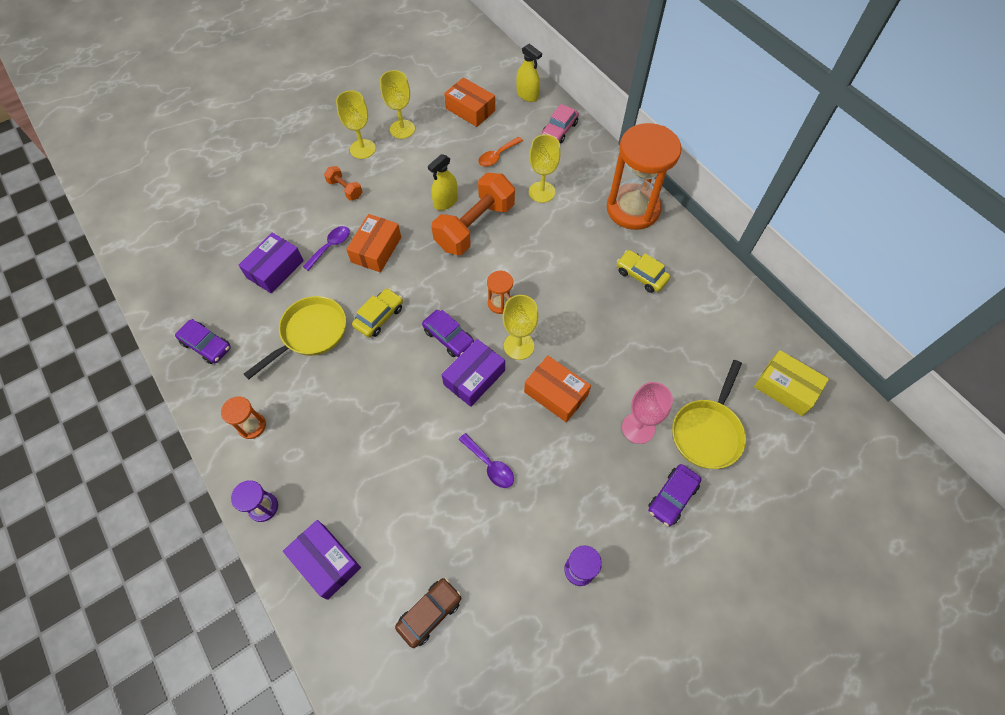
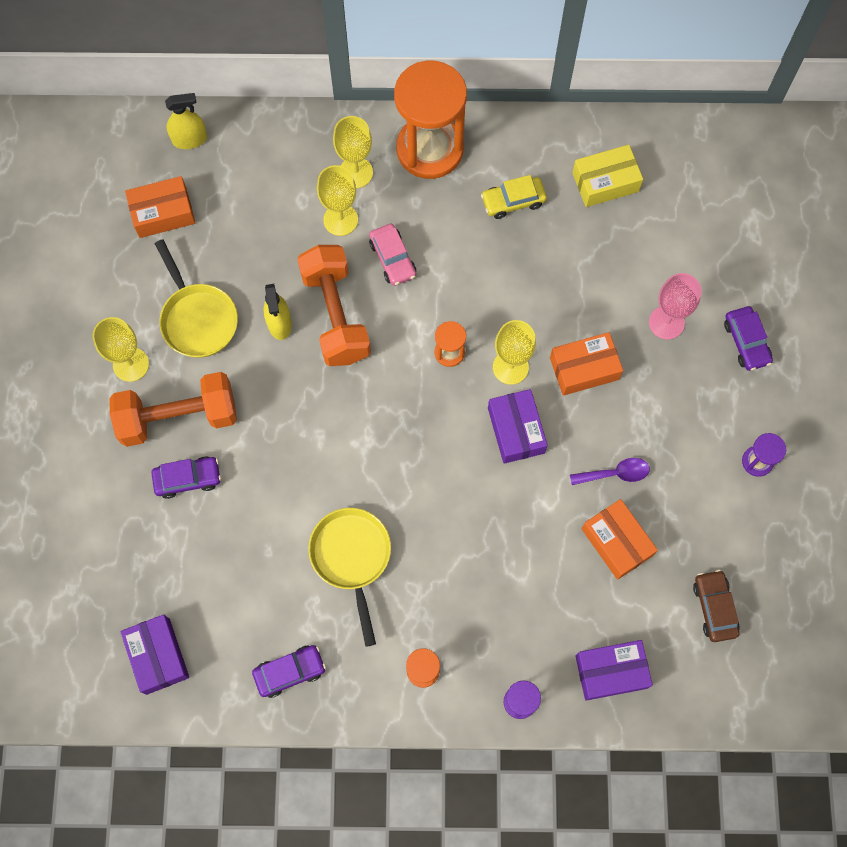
camera: 55 degrees left, 10 degrees up
purple box [238,233,304,293] -> purple box moved to [120,615,189,695]
purple spoon [302,226,350,271] -> none
orange dumbbell [324,166,362,201] -> orange dumbbell [110,372,237,447], size x2.15
orange box [346,214,401,272] -> orange box moved to [582,499,658,580]
yellow car [352,288,403,337] -> none
yellow goblet [380,70,415,139] -> yellow goblet moved to [333,116,373,188]
purple car [422,310,474,357] -> purple car moved to [151,456,221,499]
orange spoon [478,137,523,167] -> none
pink car [542,104,579,143] -> pink car moved to [369,224,416,286]
yellow pan [672,360,746,469] -> yellow pan moved to [155,239,238,358]
yellow box [754,350,829,416] -> yellow box moved to [572,145,643,207]

